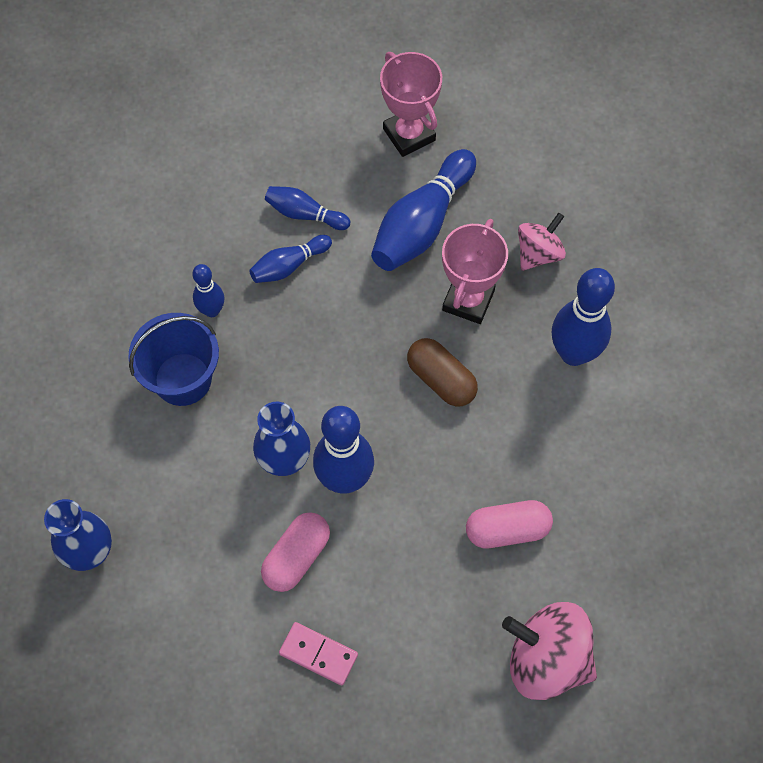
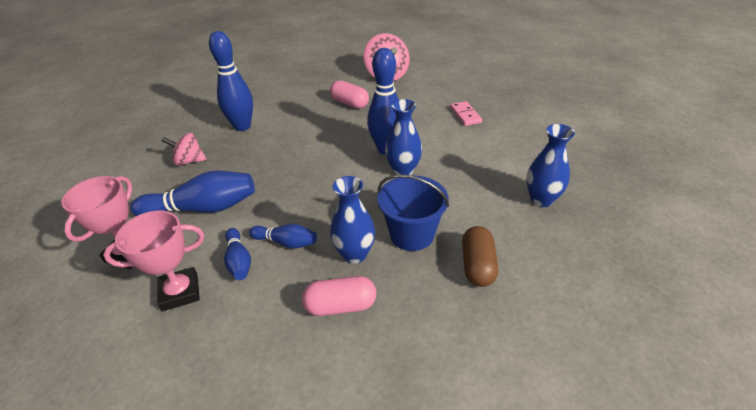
camera: 130 degrees left, 25 degrees down
blue bowling pin [193,264,224,317] -> blue vase [330,176,375,264]
pink capsule [261,512,330,592] -> pink capsule moved to [302,276,376,316]
brown capsule [407,338,478,407] -> brown capsule moved to [462,226,498,287]
pink trophy [442,219,508,324] -> pink trophy moved to [103,210,204,311]

